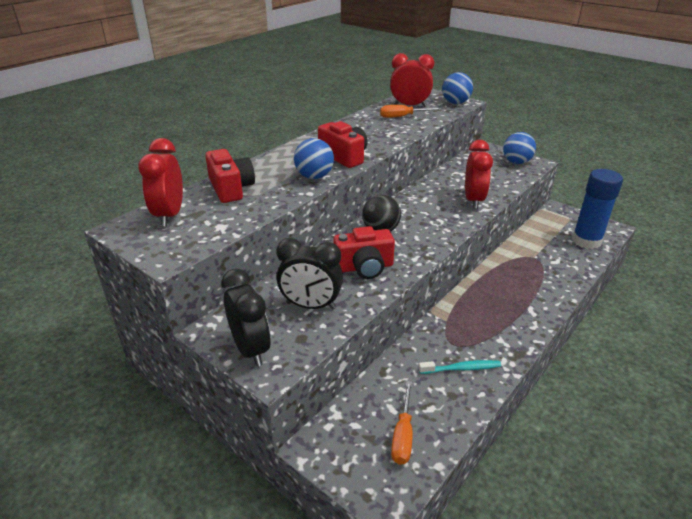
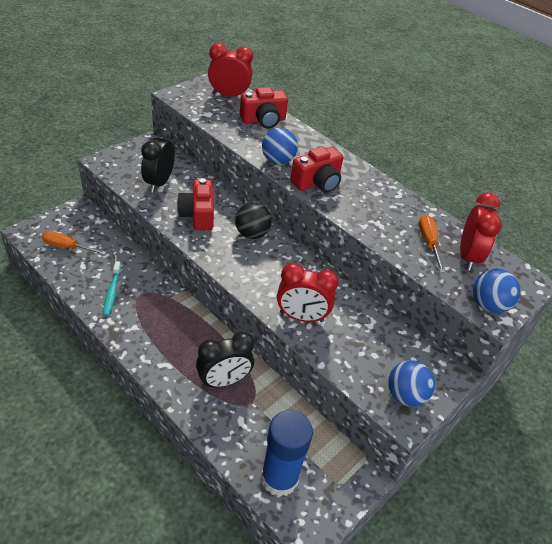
camera: 90 degrees right, 10 degrees up
black clock [221,269,271,367] -> black clock moved to [196,332,254,388]

